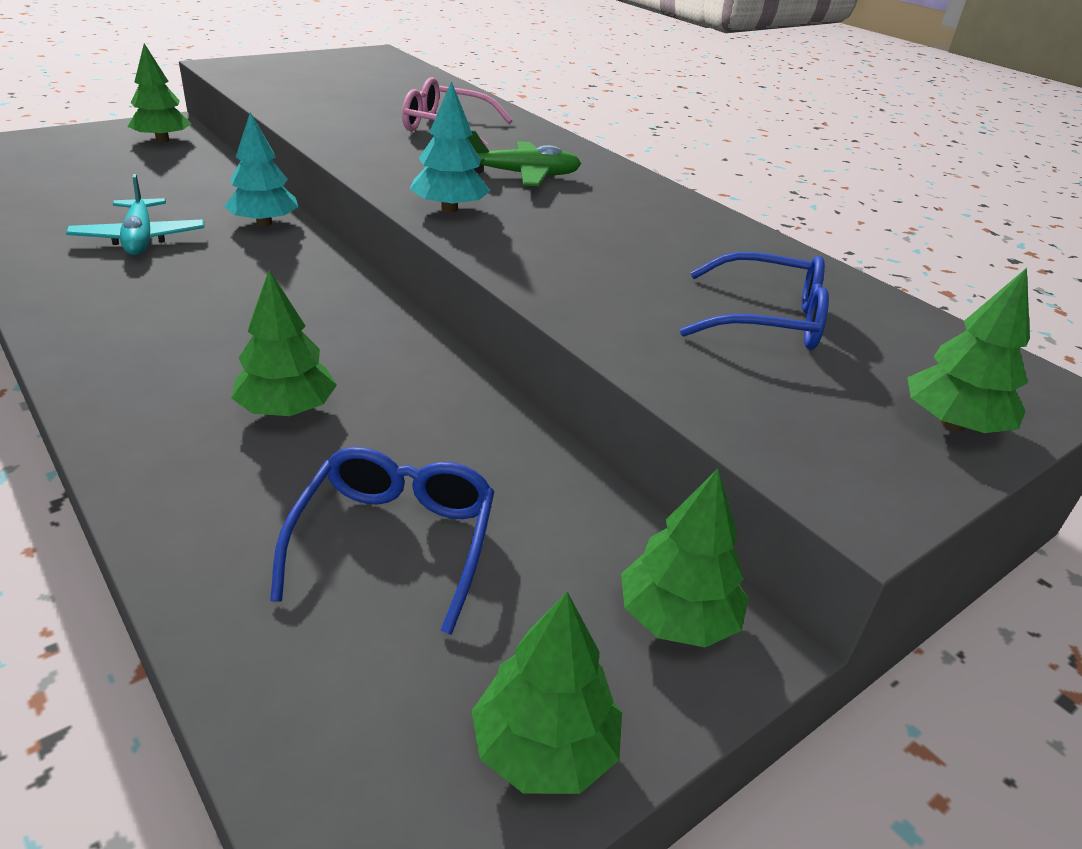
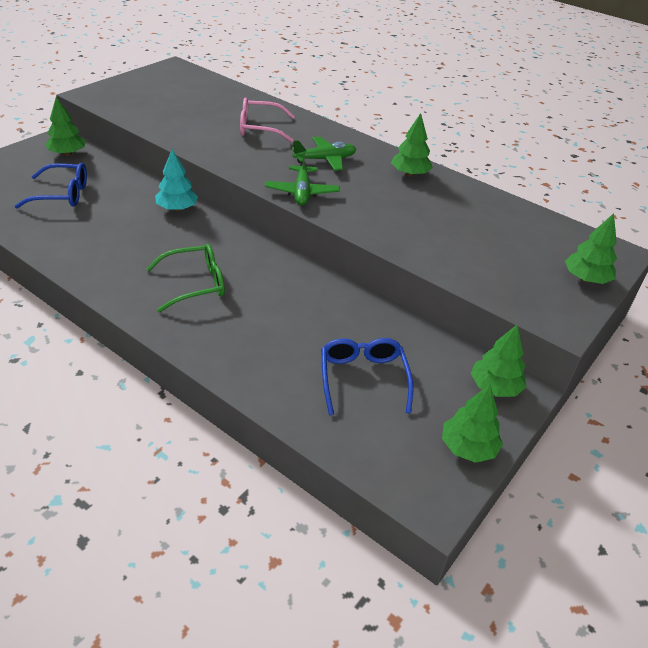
camera: 15 degrees left, 5 degrees up
turquoise plane [66,174,204,255] -> none
green tree [231,270,337,416] -> green tree moved to [391,113,433,177]
turquoise tree [410,81,490,213] -> green plane [265,152,340,205]
blue glasses [680,252,829,350] -> blue glasses moved to [15,163,87,208]
none -> green glasses [146,244,225,312]

